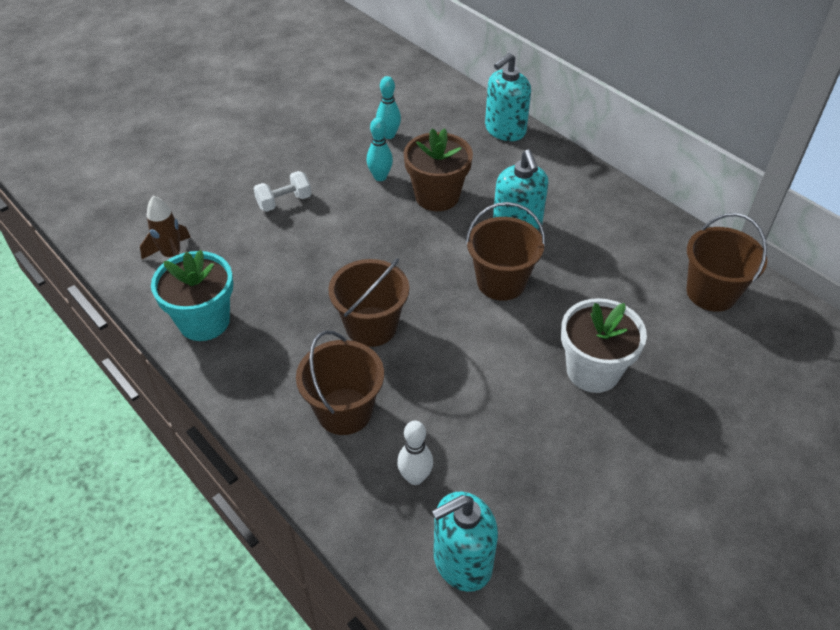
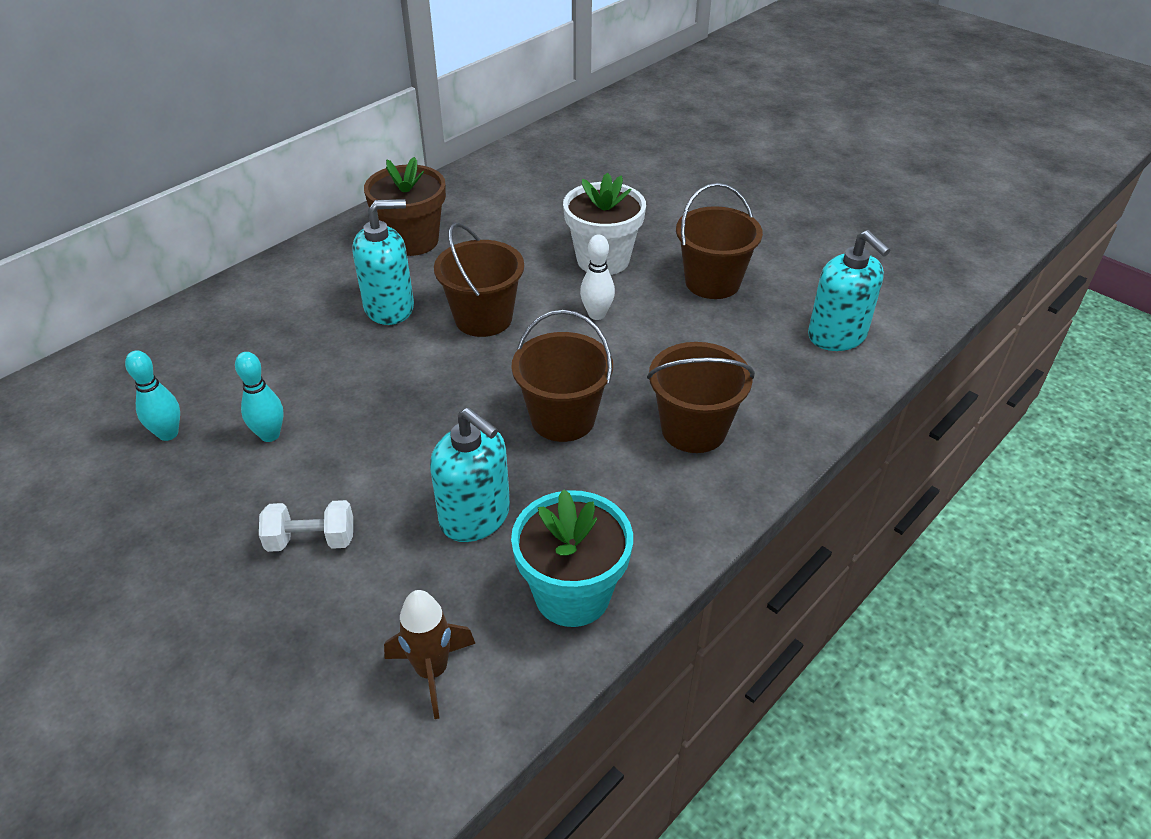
camera: 95 degrees left, 5 degrees down
white dumbbell [254,171,311,212] -> white dumbbell turned 60 degrees counterclockwise [259,500,353,552]
white bowling pin [397,421,433,485] -> white bowling pin moved to [580,234,615,320]
brown flower pot [403,128,473,211] -> brown flower pot moved to [364,157,446,256]
turquoise soap dispenser [485,53,531,141] -> turquoise soap dispenser moved to [430,408,510,542]
brown bucket [687,213,767,312] -> brown bucket moved to [676,183,763,299]

